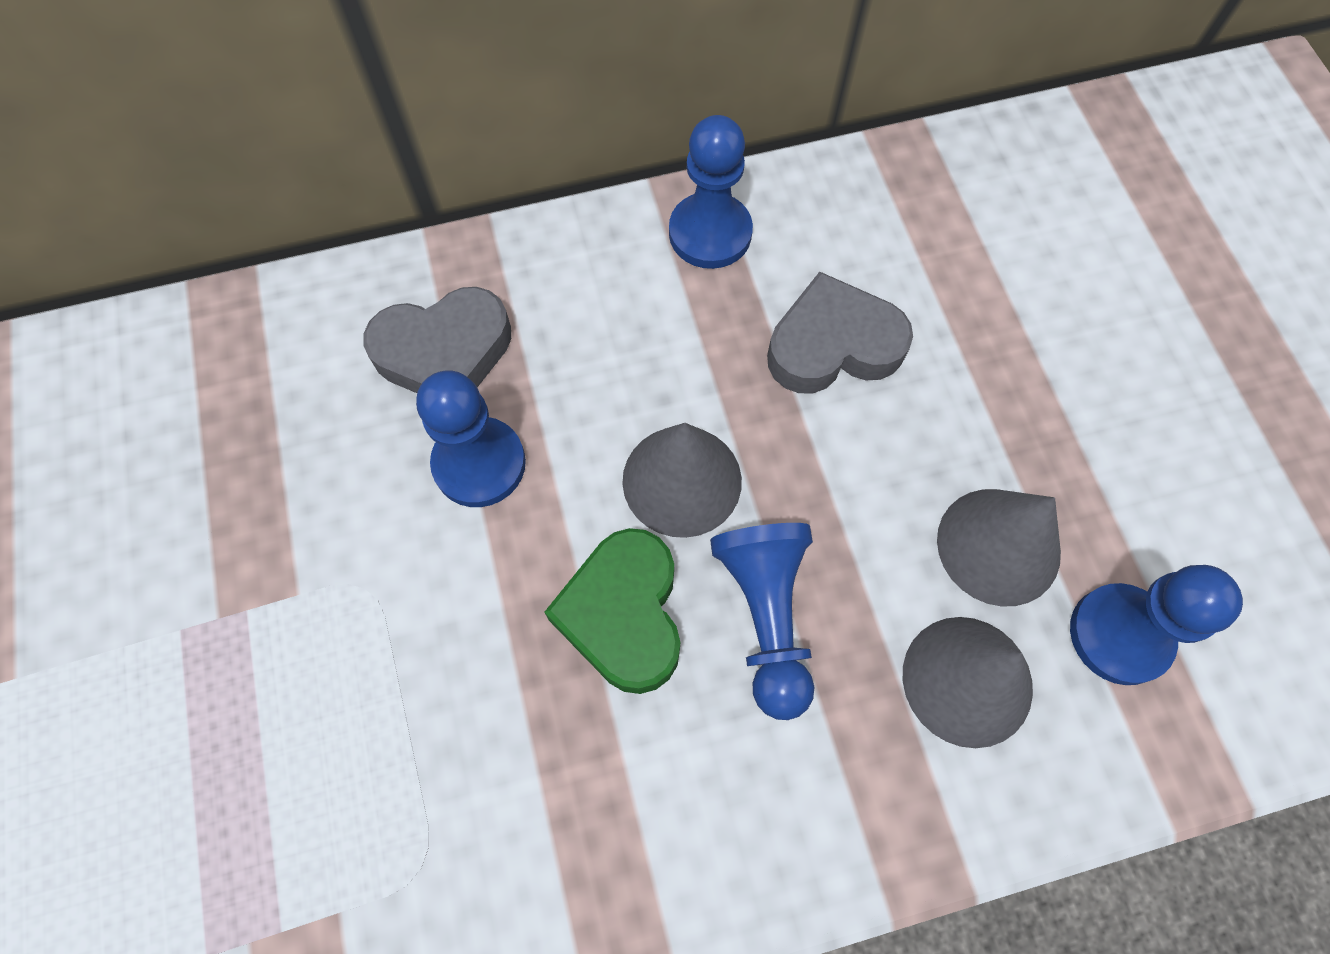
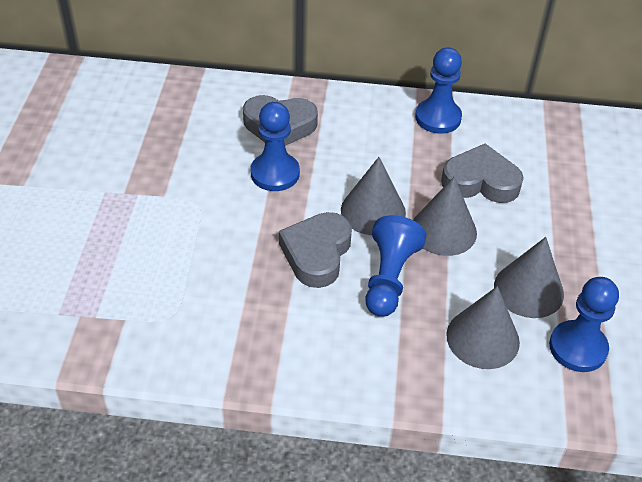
camera: 20 degrees right, 20 degrees down
green heart [544,528,680,694] -> grey heart [279,212,352,288]
none -> grey cone [413,177,477,256]

